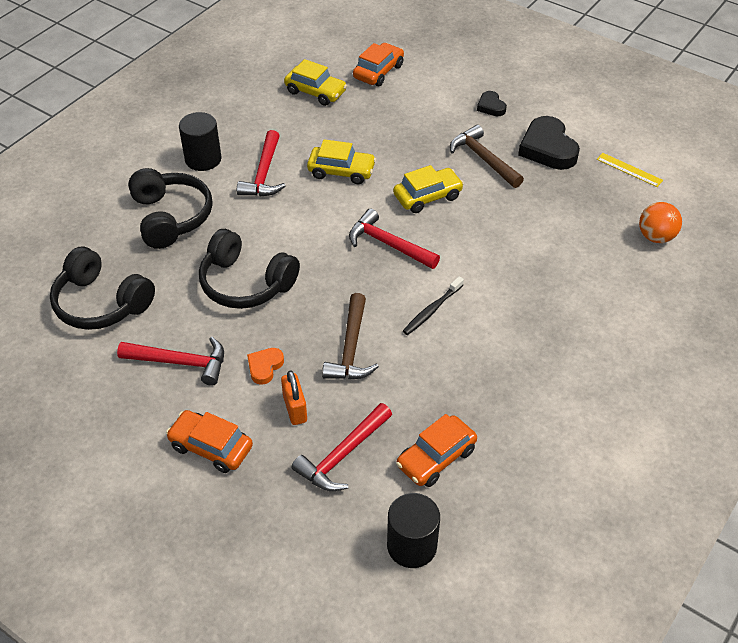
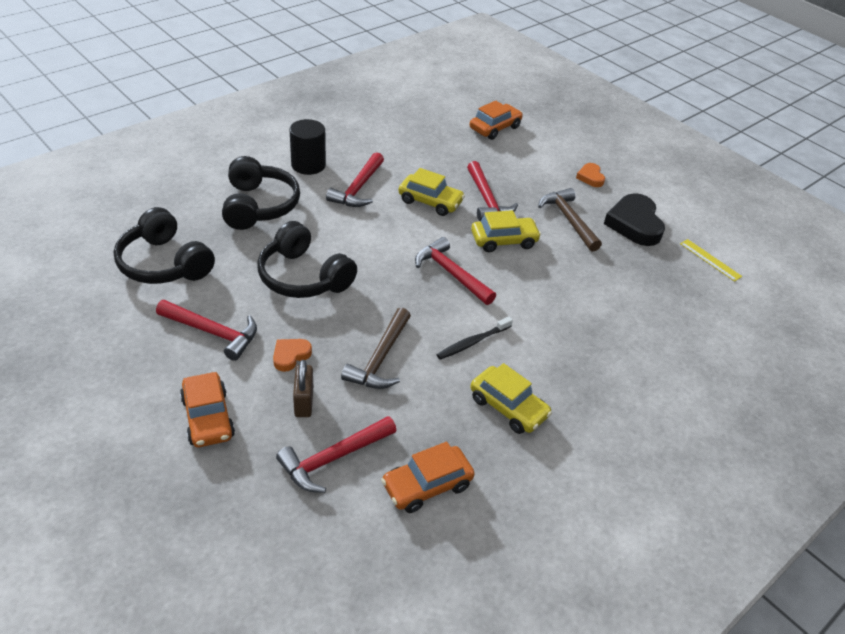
camera: 10 degrees right, 5 degrees down
orange car [166,410,253,473] -> orange car turned 150 degrees counterclockwise [180,372,235,447]
orange padlock [281,370,307,425] -> brown padlock [293,360,313,417]
yellow car [284,59,347,106] -> yellow car moved to [470,363,552,434]
black cylinder [387,493,440,568] -> none
black heart [477,91,507,116] -> orange heart [576,163,605,187]
orange ball [639,202,682,243] -> none
none -> red hammer [467,161,518,221]

